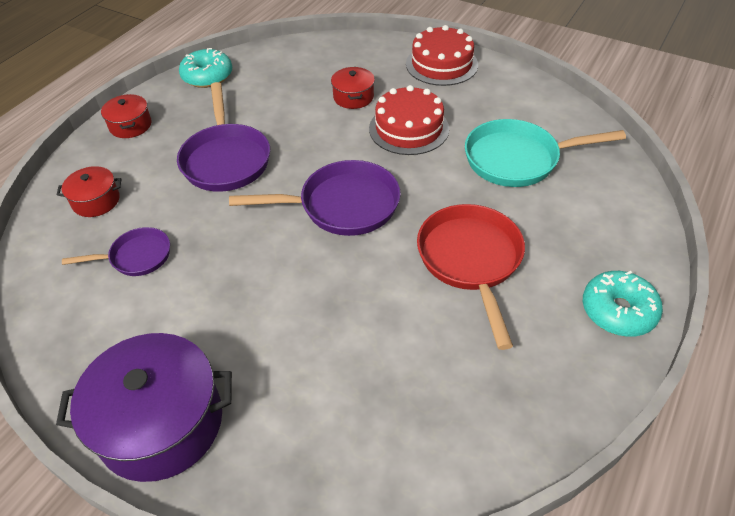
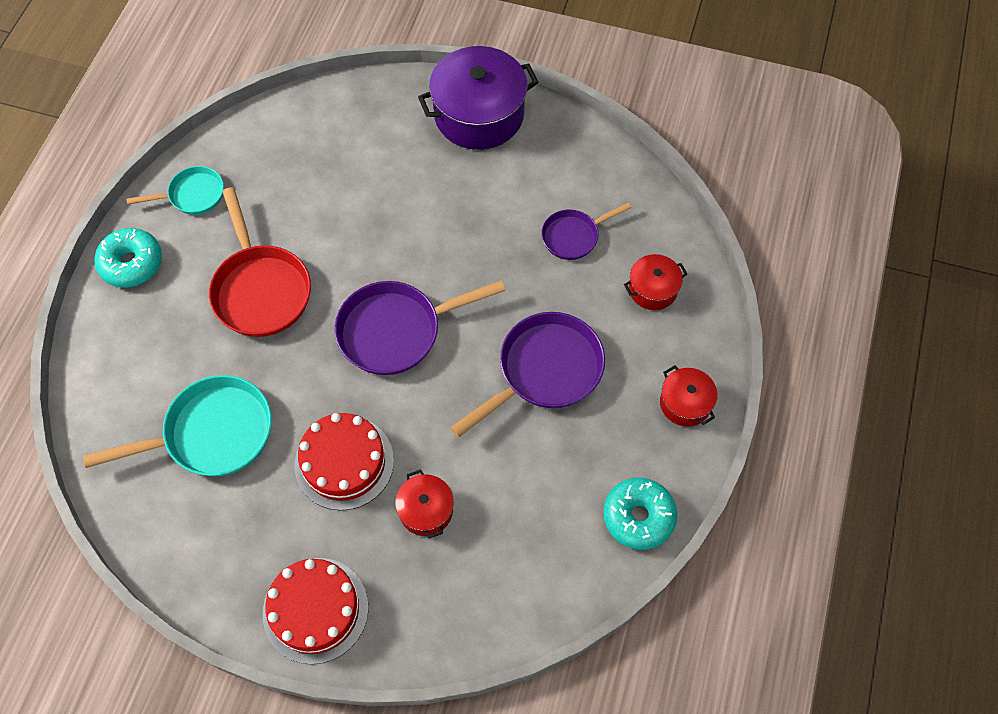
camera: 165 degrees right, 15 degrees up
purple pan [177,82,270,192] -> purple pan turned 75 degrees clockwise [450,312,605,437]
none -> turquoise pan [127,166,224,215]

